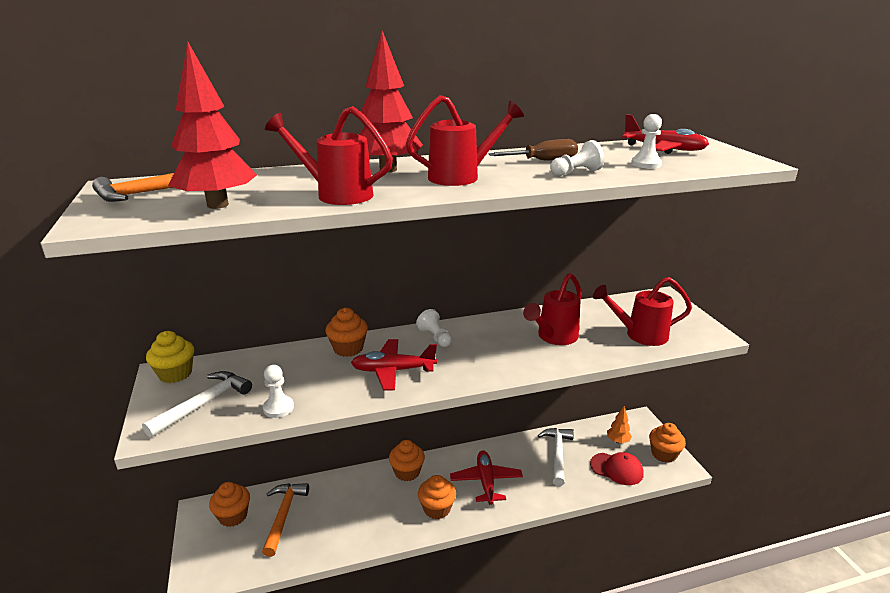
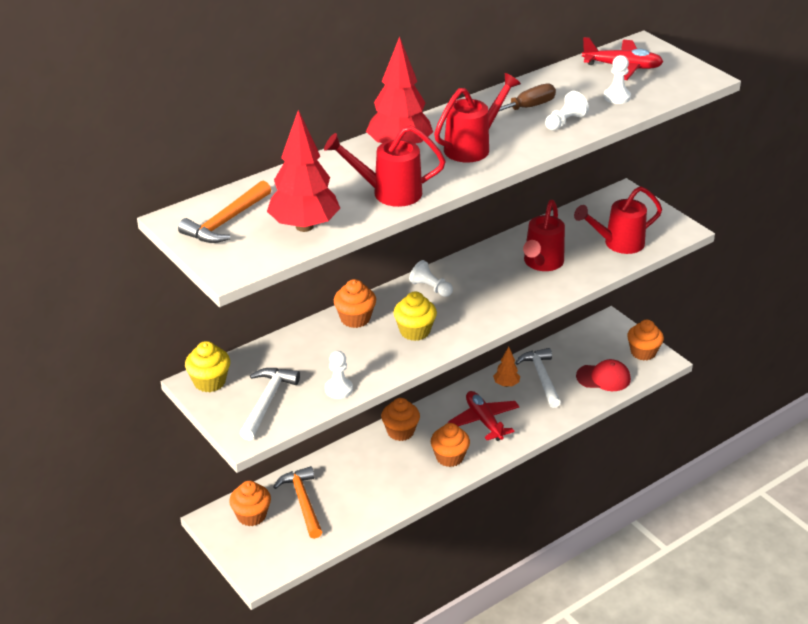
camera: 20 degrees left, 10 degrees up
red plane [351,339,437,391] -> yellow cupcake [393,292,437,341]
orange tree [607,406,632,443] -> orange tree moved to [493,347,520,387]

